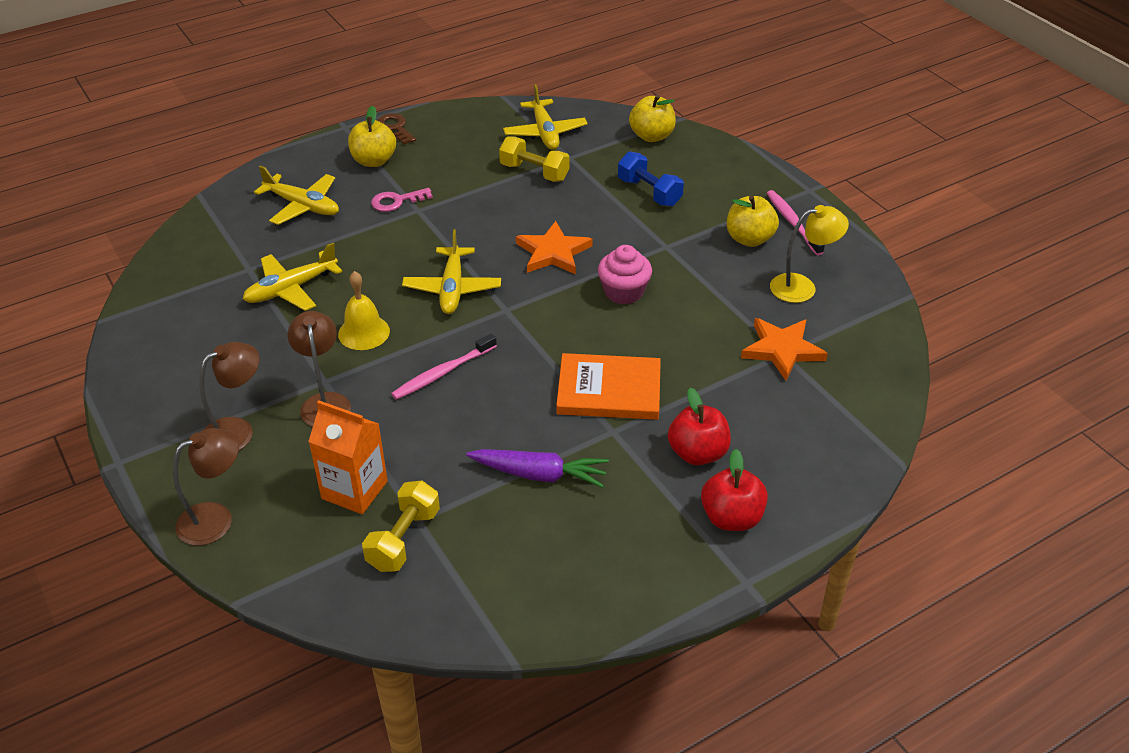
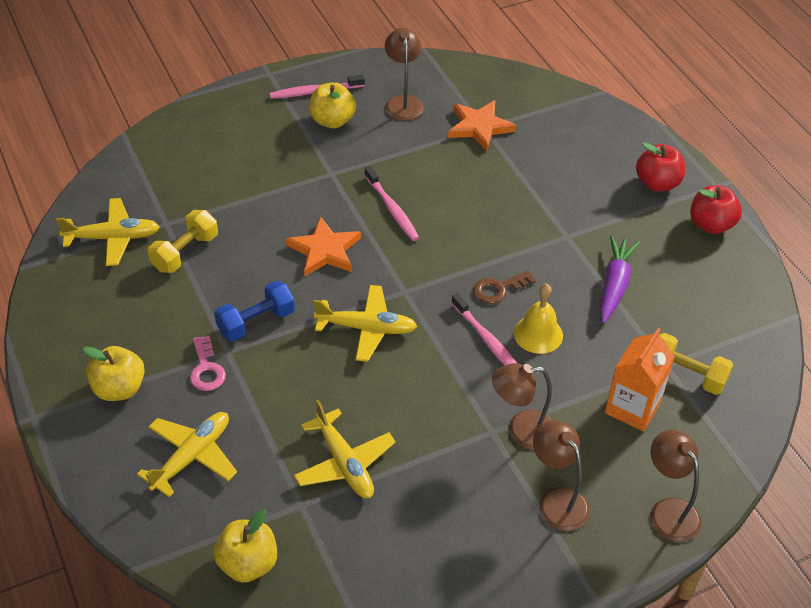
camera: 85 degrees left, 5 degrees up
yellow bell [338,271,390,350] -> yellow bell moved to [514,283,563,354]
brown key [377,113,416,145] -> brown key moved to [473,270,536,304]
orange book [556,353,661,420] -> none
pink cupcake [598,245,652,304] -> pink toothbrush [365,166,419,241]
blue dumbbell [618,151,684,207] -> blue dumbbell moved to [214,281,295,341]
yellow apple [629,95,676,142] -> yellow apple moved to [213,509,277,583]
red apple [668,388,731,465] -> red apple moved to [690,185,742,234]
yellow lamp [770,205,849,303] -> brown lamp [385,28,424,120]

